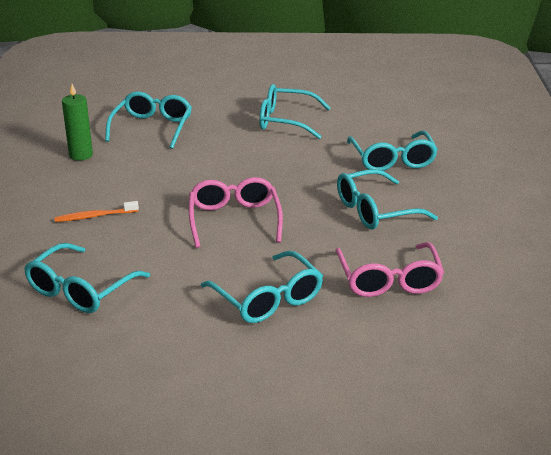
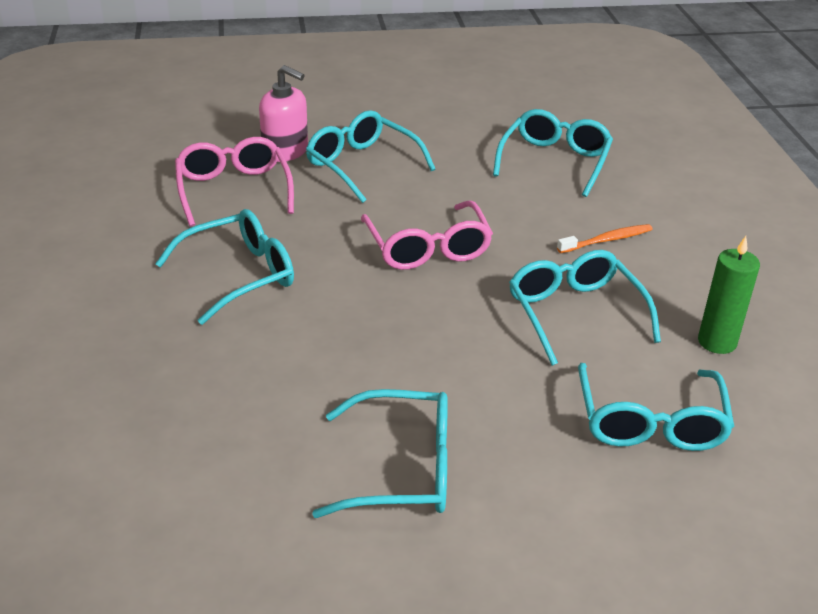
camera: 170 degrees right, 5 degrees up
turquoise glasses [347,131,438,171] -> turquoise glasses moved to [509,250,661,366]
none -> pink soap dispenser [259,65,308,162]

